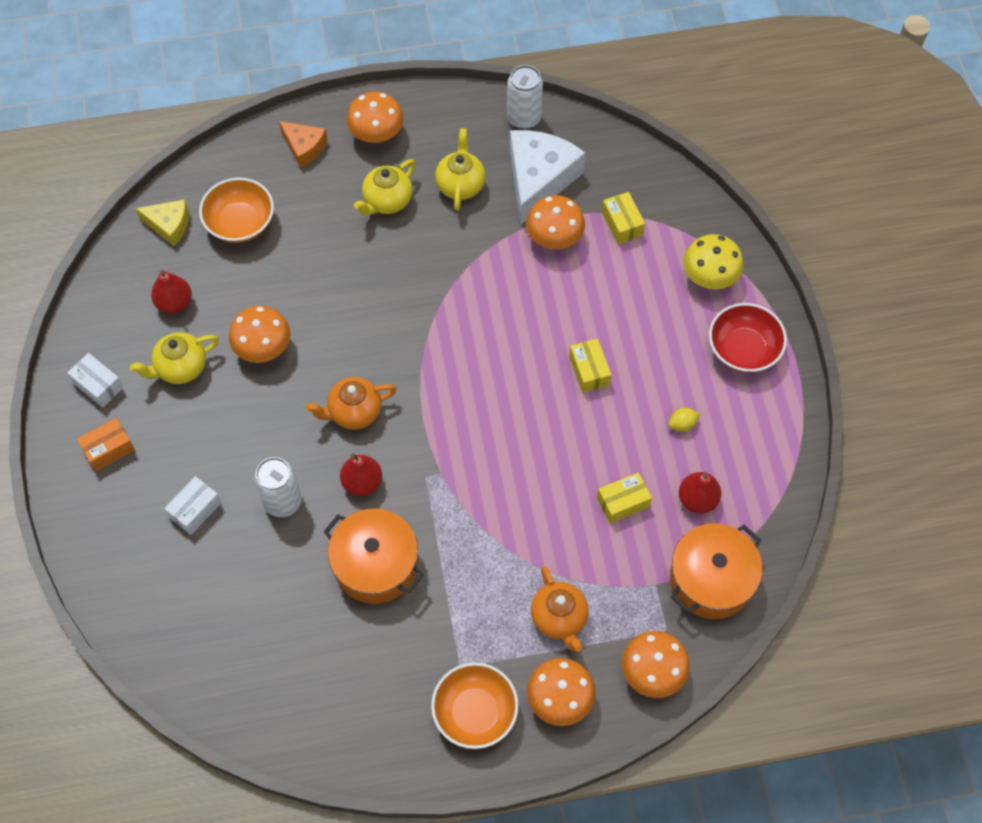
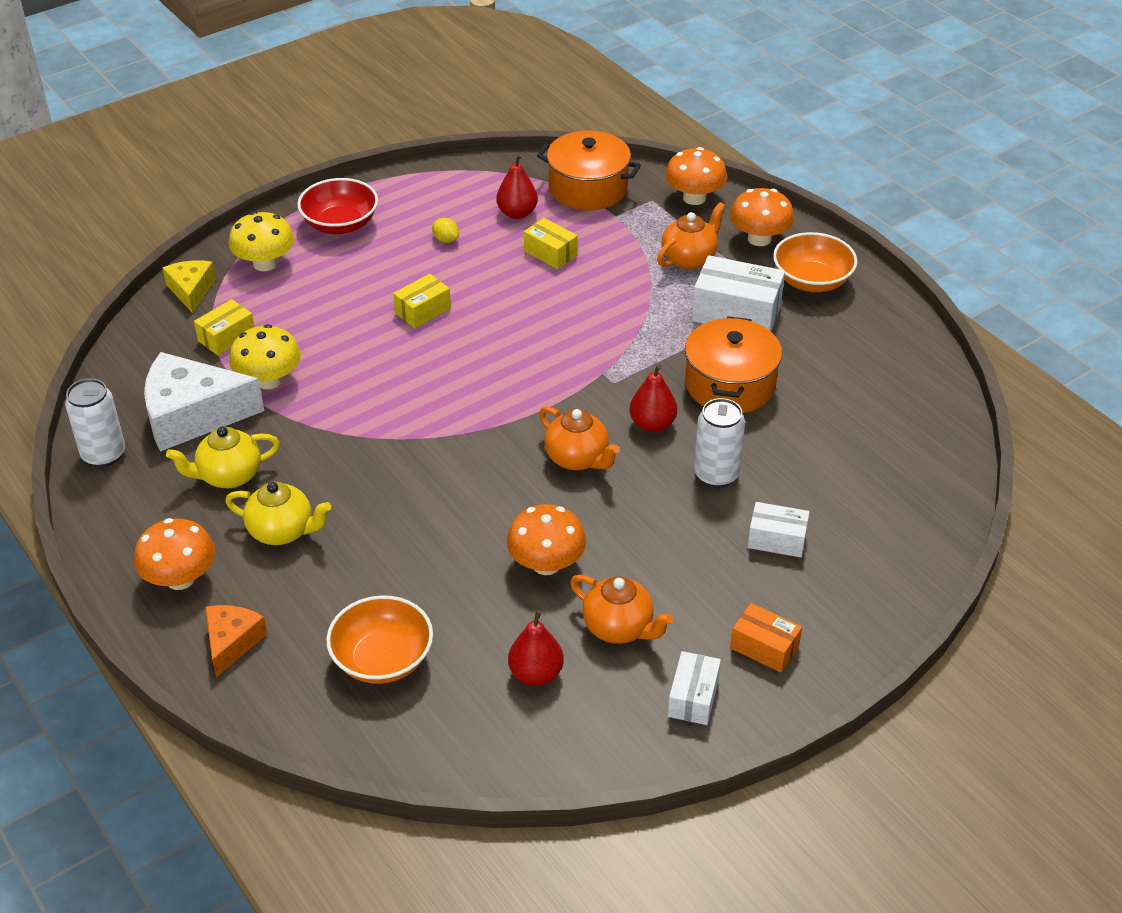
camera: 115 degrees left, 20 degrees down
yellow teapot [130,332,219,384] -> orange teapot [570,575,673,644]
yellow cheese [135,199,189,246] -> yellow cheese moved to [162,260,216,313]
orange mushroom [526,195,585,249] -> yellow mushroom [229,324,301,389]
none -> white box [692,255,785,331]

